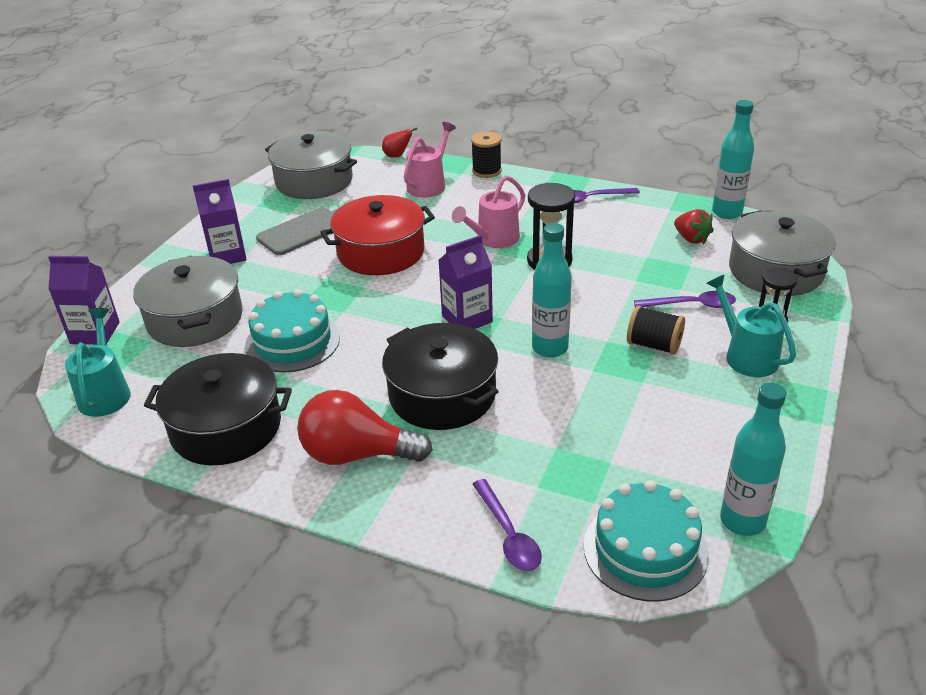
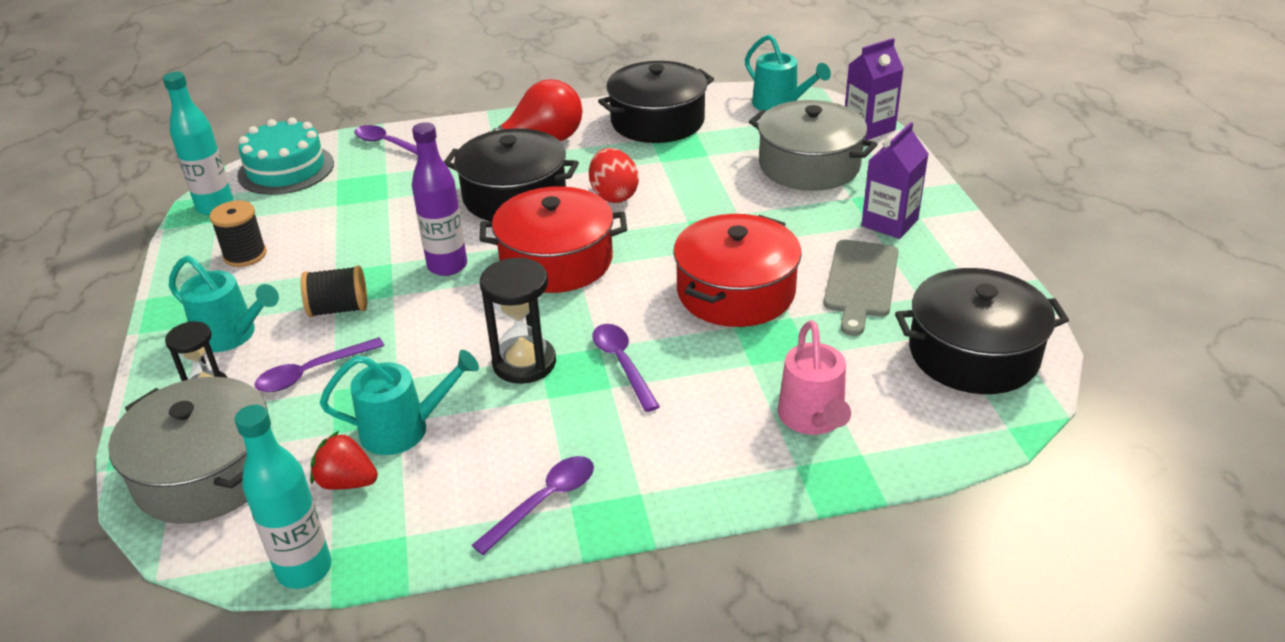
camera: 145 degrees right, 0 degrees up
turquoise cake [245,289,340,372] -> none
grey pot [265,131,357,199] -> black pot [895,268,1069,394]
red pear [382,127,417,158] -> none
purple carton [439,235,493,329] -> red pot [479,186,627,293]
pink watering can [452,175,525,248] -> purple spoon [592,324,660,412]
black spool [471,131,502,178] -> black spool moved to [209,200,267,267]
turquoise bottle [532,223,572,358] -> purple bottle [412,122,467,276]
none -> turquoise watering can [320,350,479,455]
none -> red egg [589,148,639,203]

